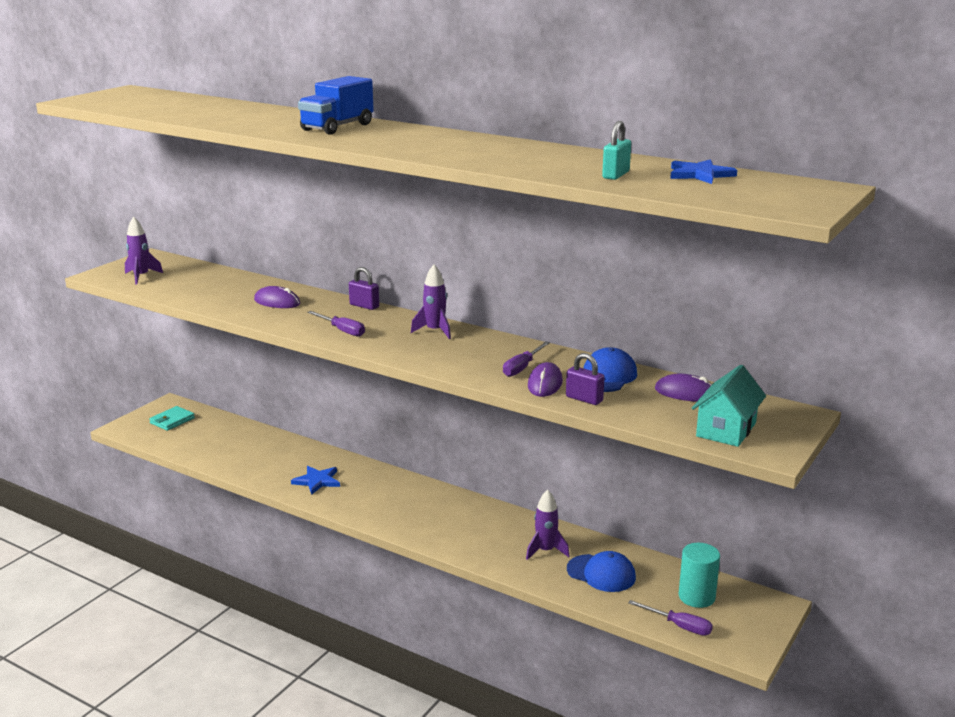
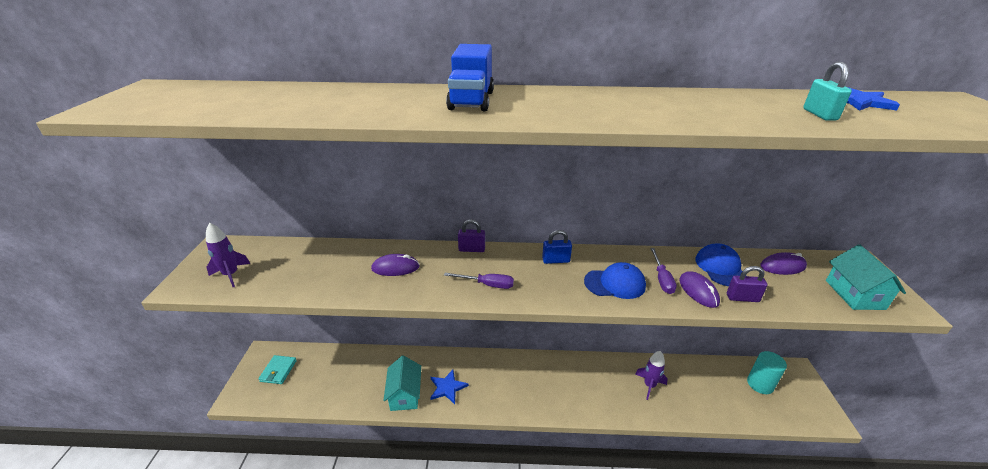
camera: 30 degrees left, 10 degrees up
purple rocket [411,265,451,339] -> blue padlock [542,230,572,264]
blue cap [567,551,636,592] -> blue cap moved to [584,262,646,299]
purple screwdriver [628,600,713,636] -> none
none -> turquoise house [383,355,421,411]

